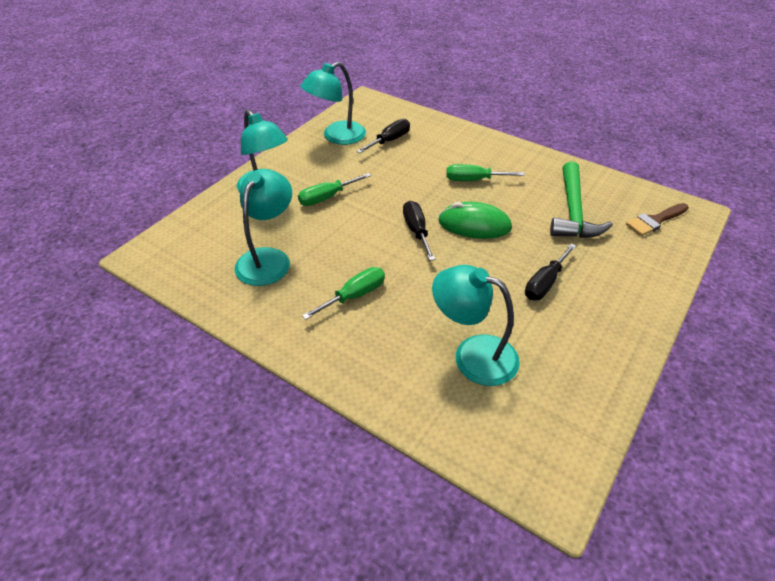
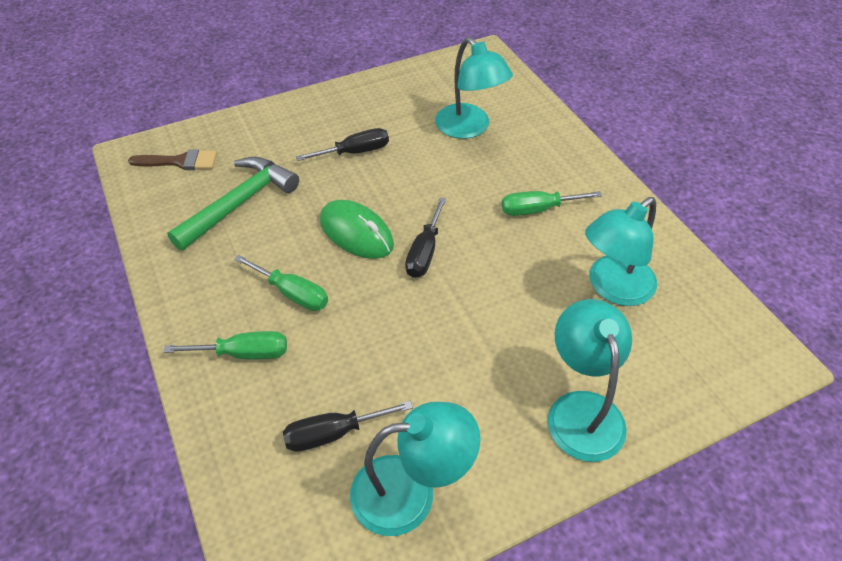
camera: 150 degrees left, 5 degrees up
green screwdriver [298,173,371,206] -> green screwdriver moved to [163,331,287,359]

